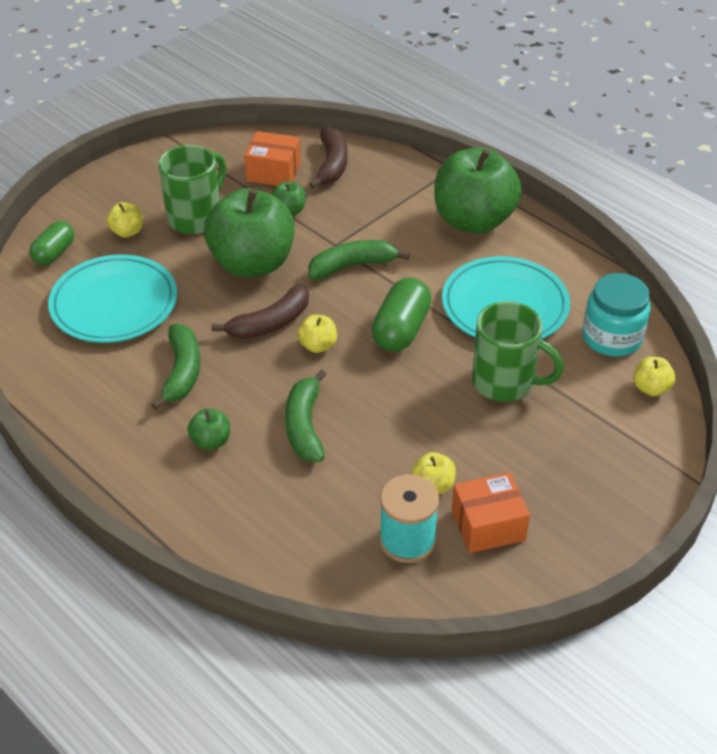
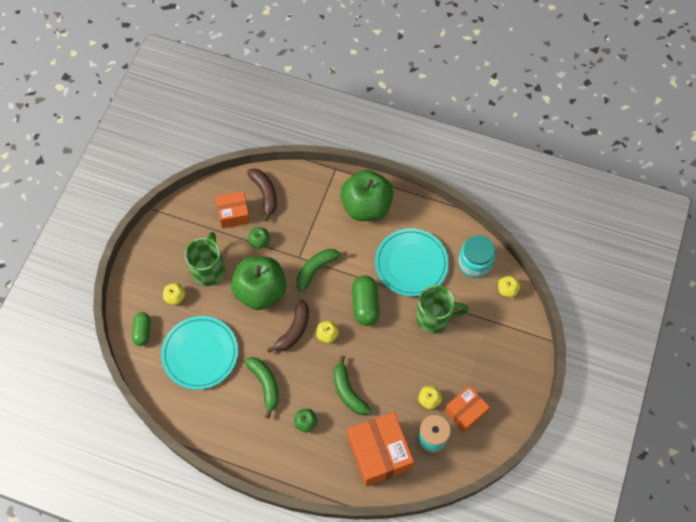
camera: 25 degrees left, 20 degrees up
none -> orange box [348,412,414,486]

